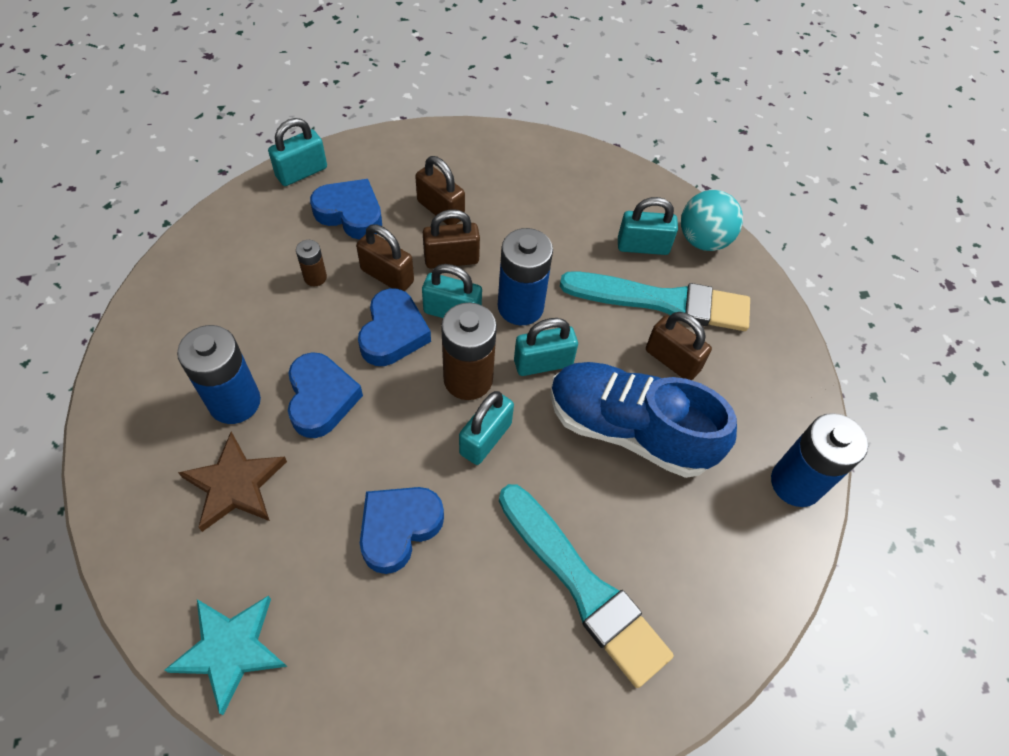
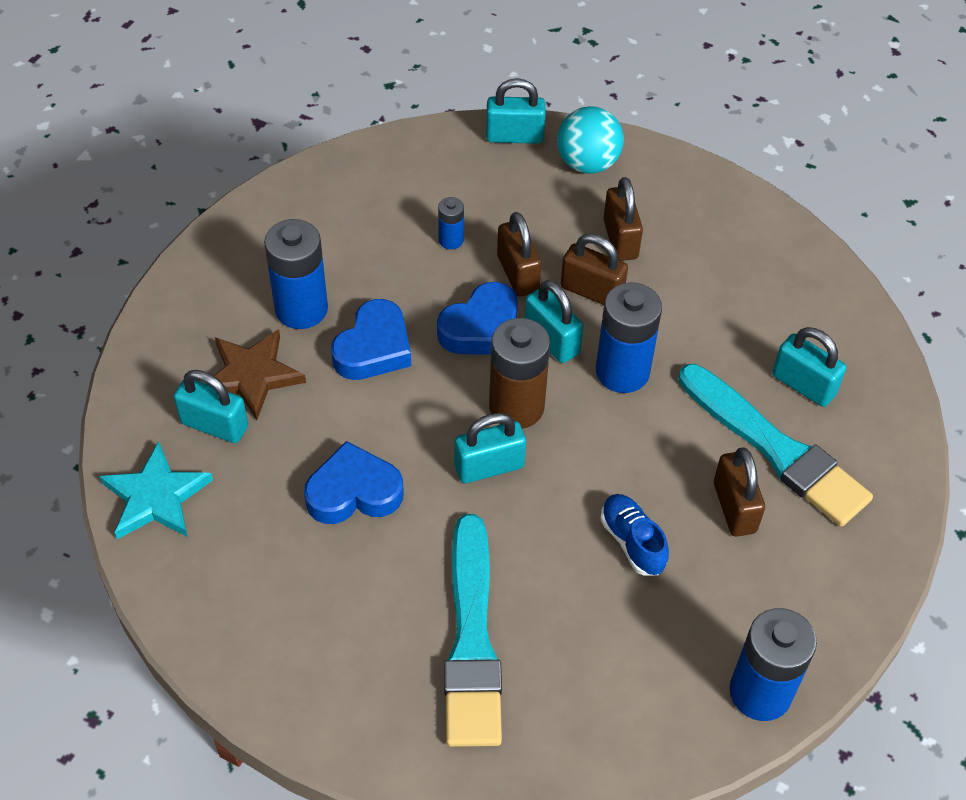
camera: 40 degrees right, 5 degrees down
brown battery [296,240,327,286] -> blue battery [438,197,464,249]
blue heart [310,179,382,240] -> none
turquoise padlock [514,318,578,376] -> turquoise padlock moved to [174,370,248,443]
blue shoe [550,362,737,478] -> blue shoe [601,494,669,576], size x0.47
turquoise ball [681,190,743,251] -> turquoise ball moved to [557,106,624,174]

